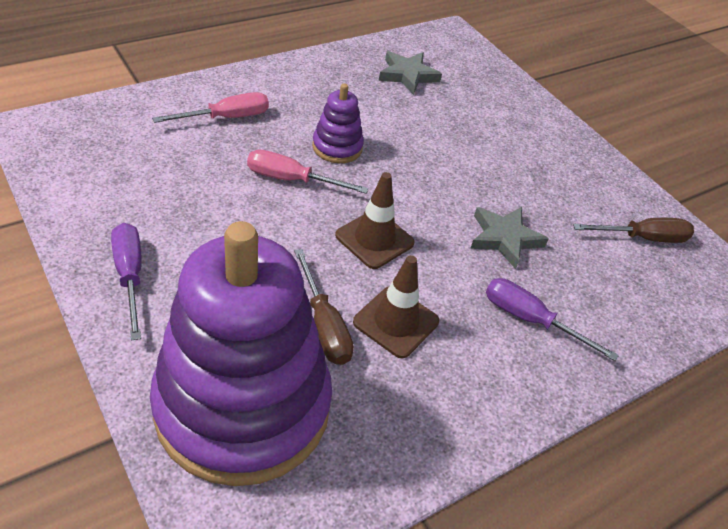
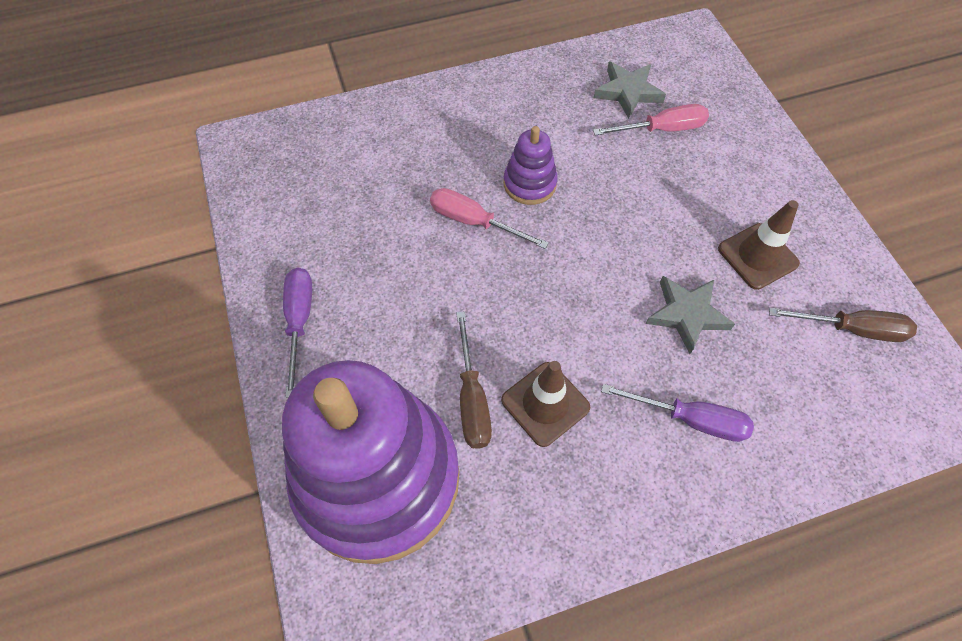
camera: 20 degrees right, 15 degrees up
pink screwdriver [152,92,269,123] -> pink screwdriver moved to [593,104,709,136]
brown traffic cone [335,172,414,269] -> brown traffic cone moved to [718,200,800,290]
purple screwdriver [486,278,619,361] -> purple screwdriver turned 150 degrees clockwise [601,384,754,442]

